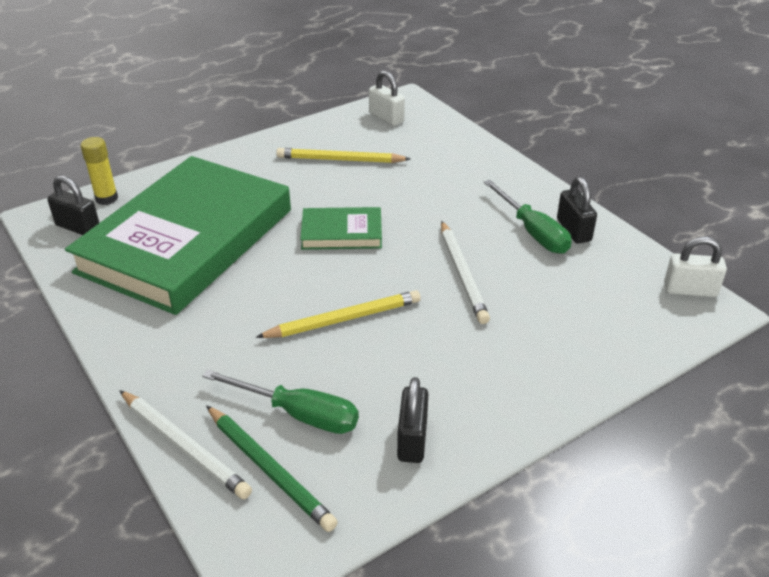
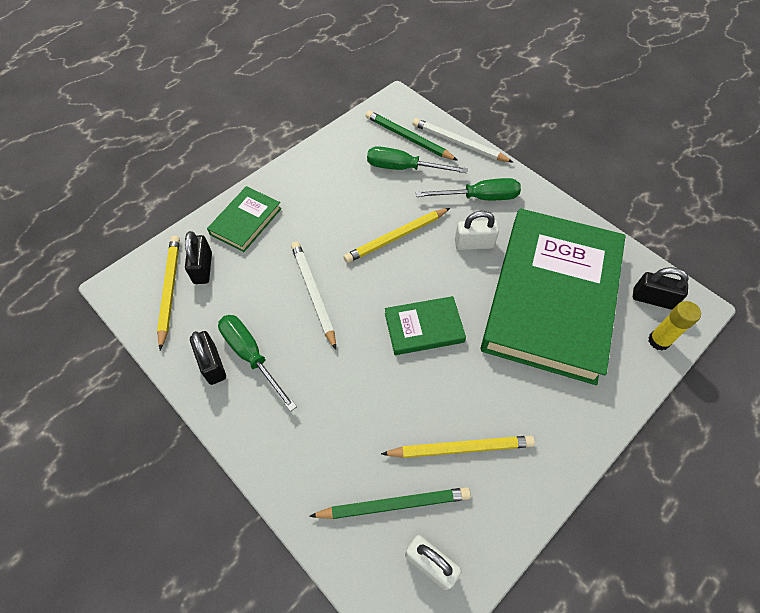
camera: 170 degrees right, 20 degrees up
black padlock [397,377,428,463] -> black padlock moved to [185,231,212,284]
white padlock [664,236,727,297] -> white padlock moved to [455,211,499,250]
none -> yellow pencil [157,236,180,350]
none -> green book [207,186,282,252]
none -> green pencil [309,487,471,519]
none -> green screwdriver [416,178,521,200]

